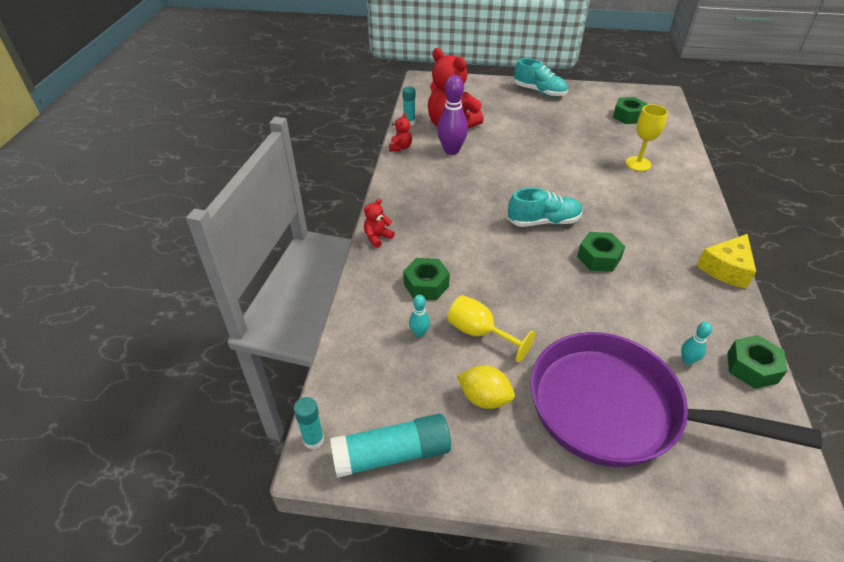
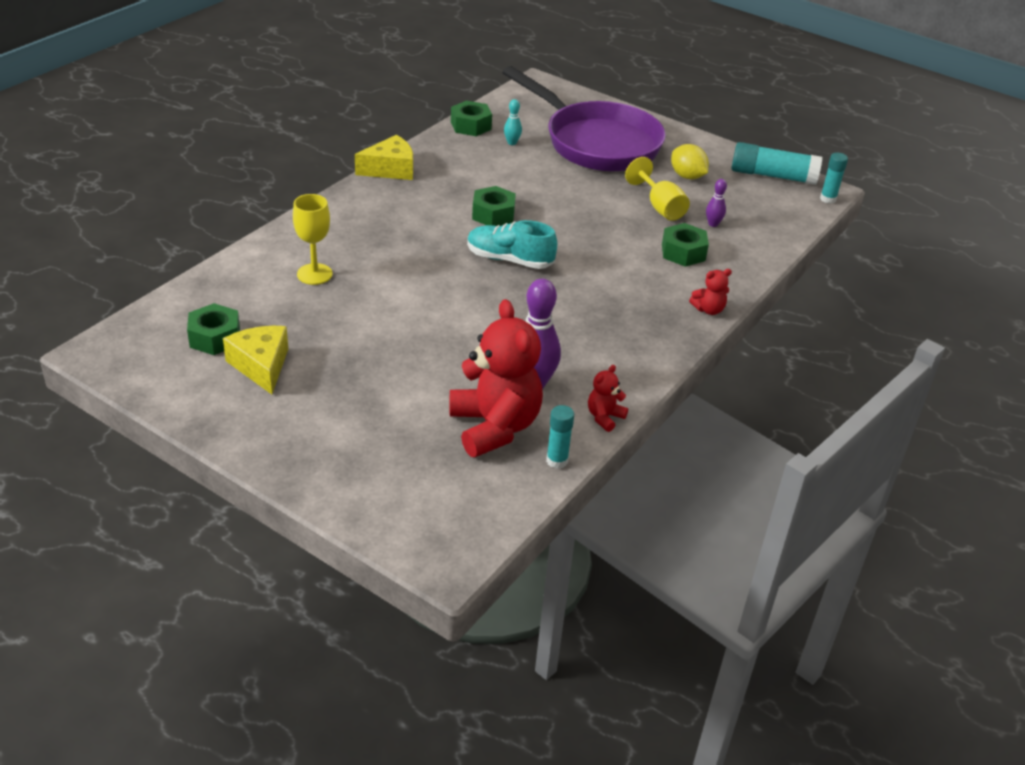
camera: 155 degrees left, 5 degrees down
turquoise bowling pin [409,295,430,337] -> purple bowling pin [706,179,727,227]
turquoise shoe [514,58,568,97] -> none
none -> yellow cheese [223,326,288,394]

